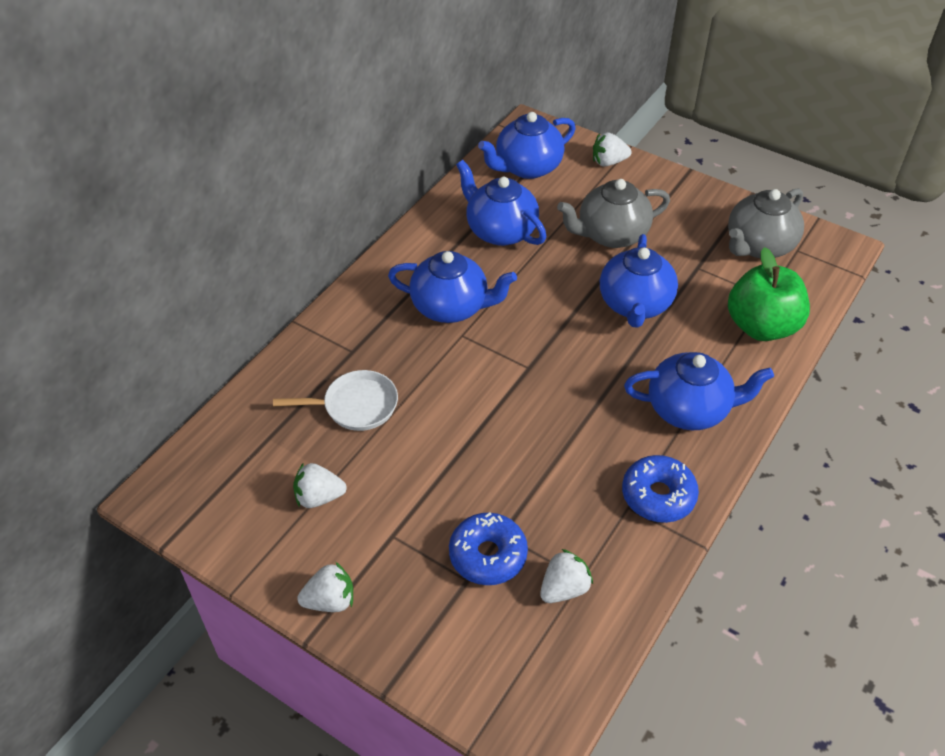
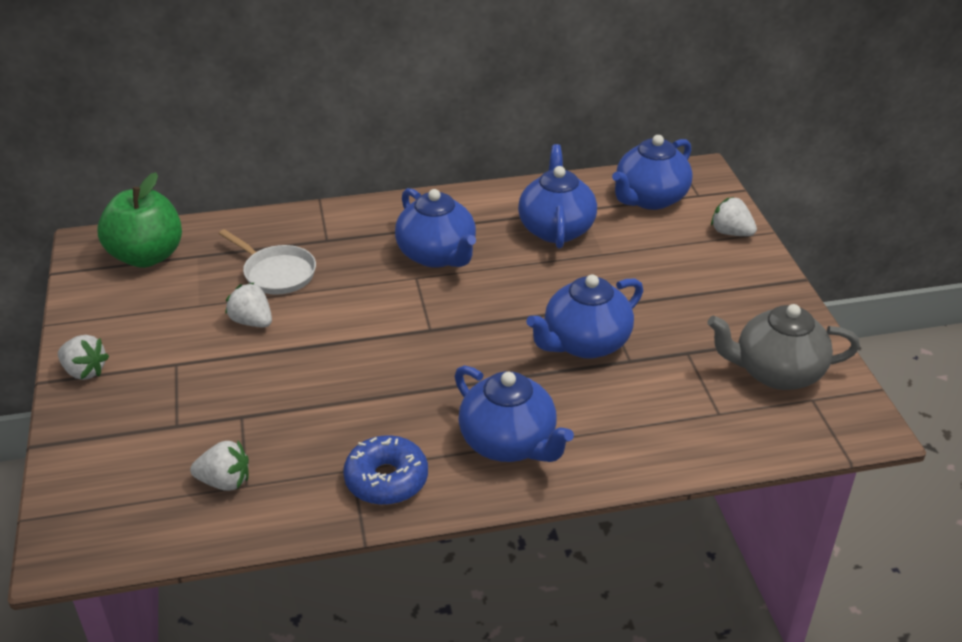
camera: 45 degrees right, 10 degrees down
white strawberry [293,463,347,508] -> white strawberry moved to [225,282,272,327]
blue donut [449,512,528,585] -> none
blue teapot [478,112,576,179] -> blue teapot turned 60 degrees counterclockwise [612,135,692,210]
grey teapot [557,179,670,248] -> none
green apple [728,247,810,341] -> green apple moved to [98,172,182,268]

